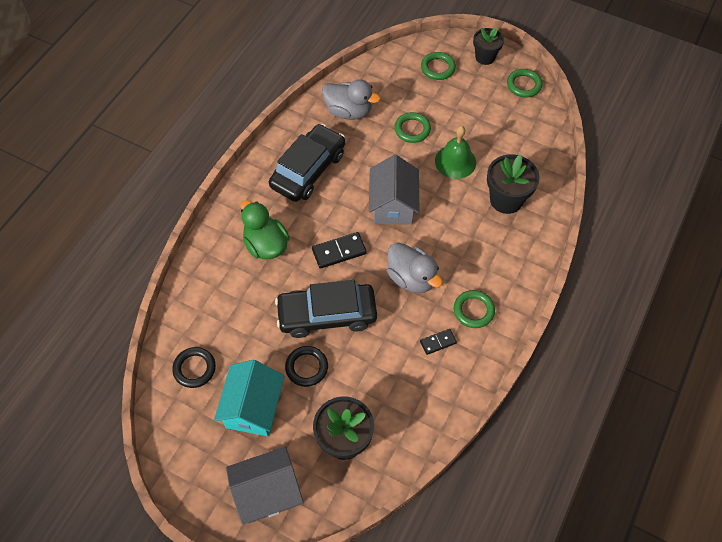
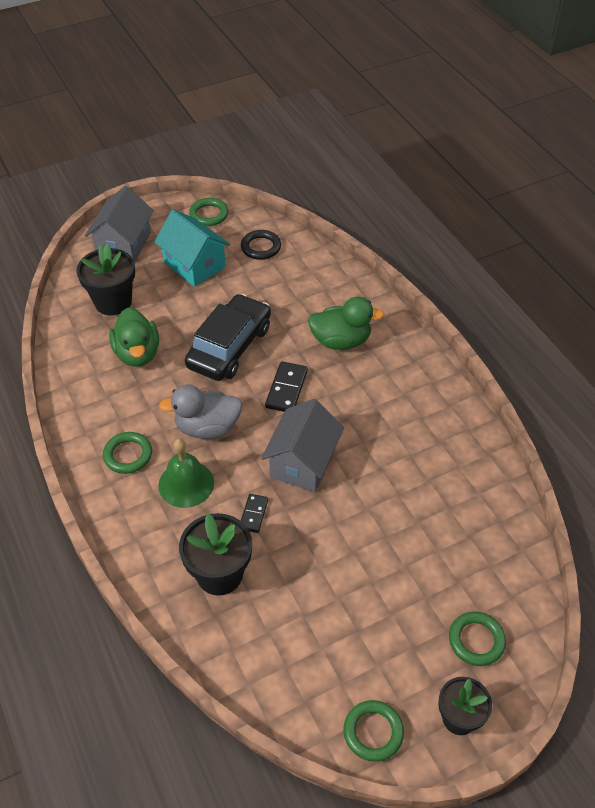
camera: 125 degrees right, 10 degrees down
black car [269,124,345,202] -> none
black ring [285,346,328,387] -> none
grey duck [322,79,380,120] -> none
grey house [369,155,419,225] -> grey house turned 75 degrees clockwise [261,399,344,492]
green ring [394,112,431,143] -> green ring moved to [189,198,228,226]
black domino [420,329,457,355] -> black domino moved to [241,494,268,533]
green bell [435,126,476,179] -> green bell moved to [158,439,214,508]
none -> green duck [109,308,159,367]

